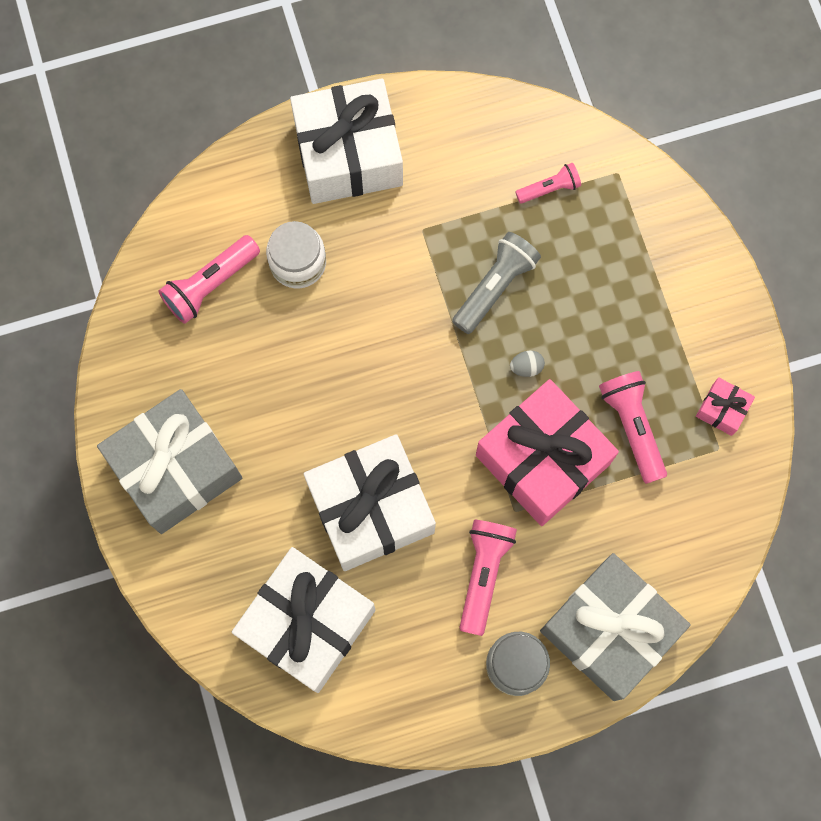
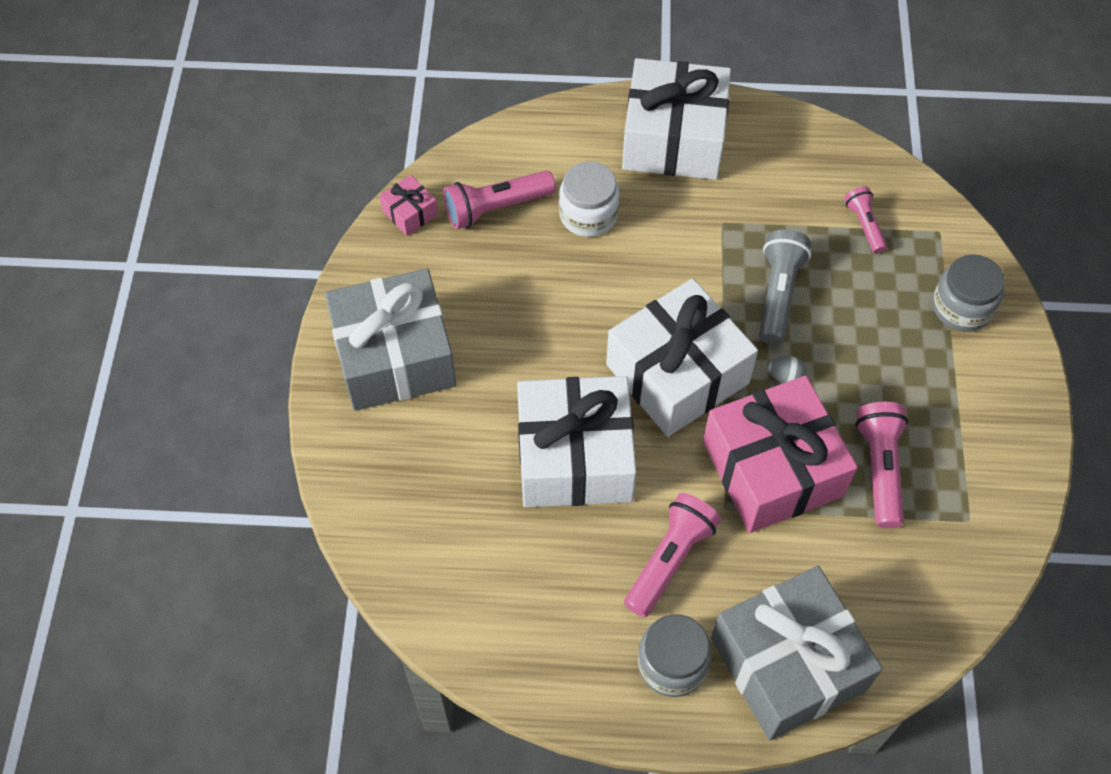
camera: 20 degrees right, 15 degrees down
white gift [232,547,375,693] -> white gift moved to [606,278,758,437]
grey flashlight [452,232,541,334] -> grey flashlight turned 45 degrees counterclockwise [759,230,811,345]
pink flashlight [515,163,581,204] -> pink flashlight turned 105 degrees counterclockwise [844,186,887,254]
pink gift [696,377,755,436] -> pink gift moved to [379,175,438,236]
none -> grey jar [933,254,1005,332]

